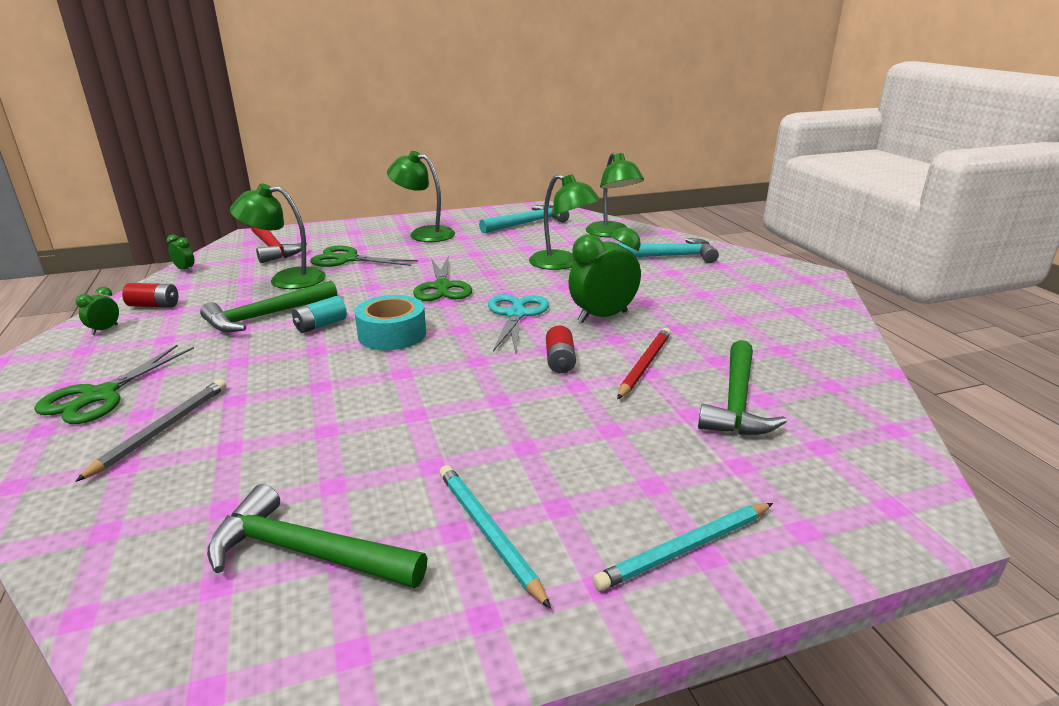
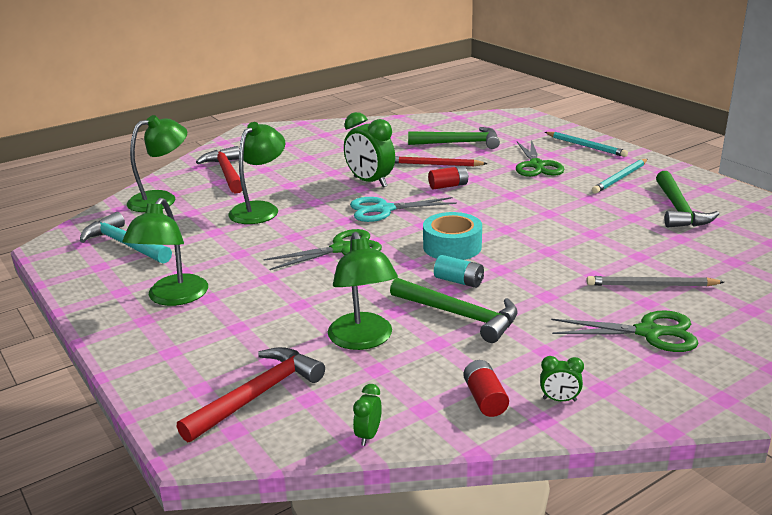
camera: 105 degrees left, 0 degrees up
green scissors [310,246,418,267] -> green scissors moved to [516,140,565,177]
turquoise hammer [616,238,719,263] -> red hammer [196,146,242,194]

